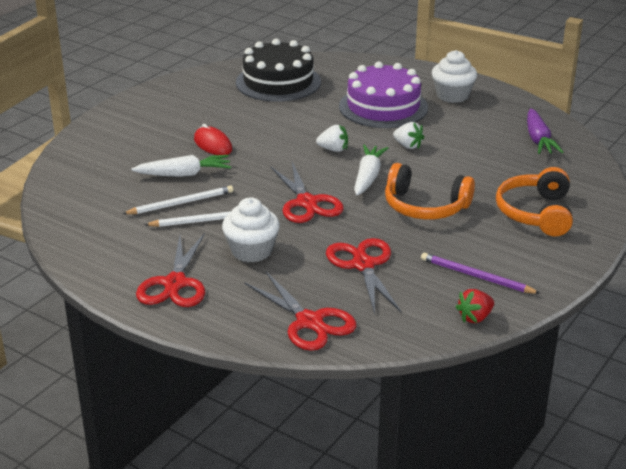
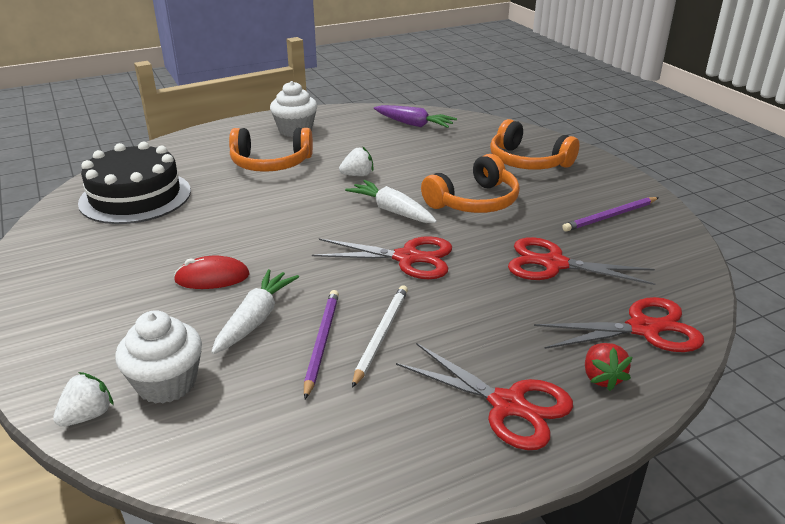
camera: 60 degrees left, 0 degrees up
white pencil [122,185,233,214] -> purple pencil [304,290,339,399]
white cupcake [222,197,280,262] -> white cupcake moved to [115,310,202,404]
white strawberry [316,125,348,152] -> white strawberry moved to [53,372,114,427]
purple cake [339,61,428,128] -> orange headphones [229,128,313,172]
red strawberry [455,289,494,323] -> red strawberry moved to [585,343,632,391]

